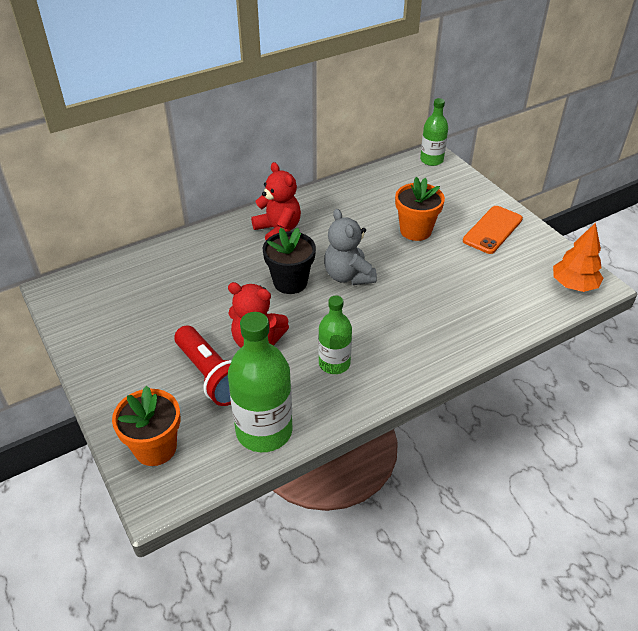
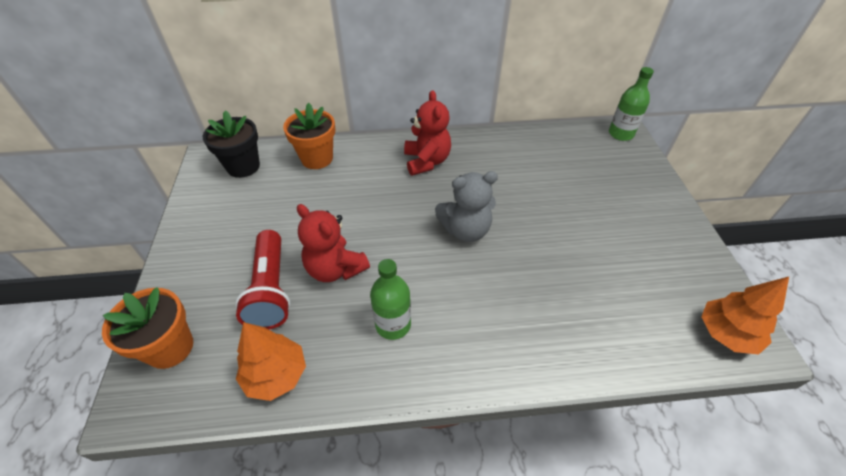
camera: 25 degrees right, 5 degrees up
green bottle [228,312,292,452] -> orange tree [236,322,306,401]
black flower pot [263,228,316,294] -> black flower pot moved to [203,110,260,178]
grey teddy bear [324,209,377,285] -> grey teddy bear turned 105 degrees counterclockwise [435,171,498,242]
orange flower pot [395,177,445,241] -> orange flower pot moved to [283,103,335,169]
orange phone [463,206,523,254] -> none

